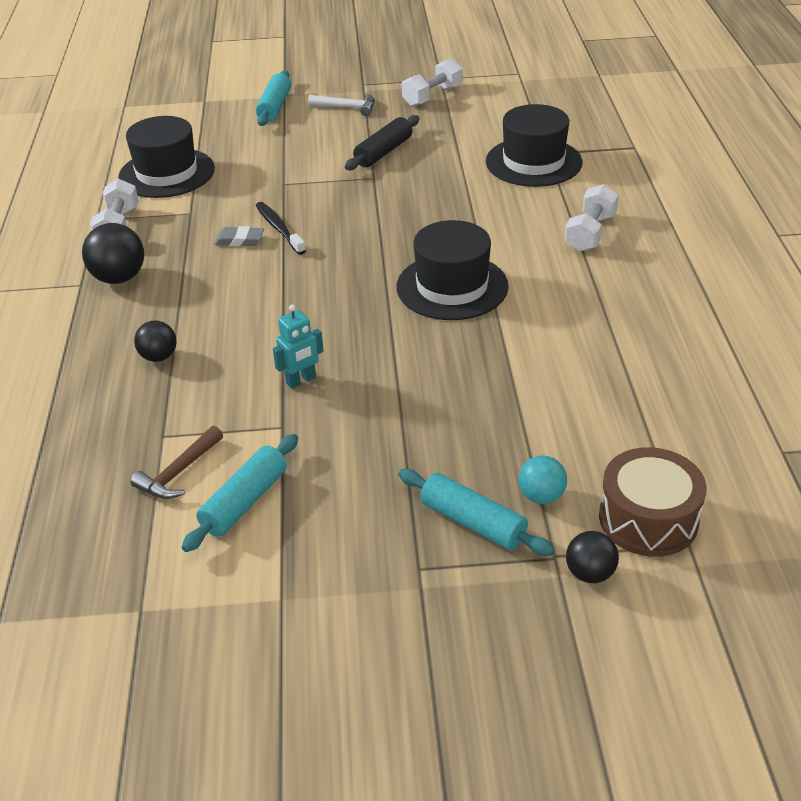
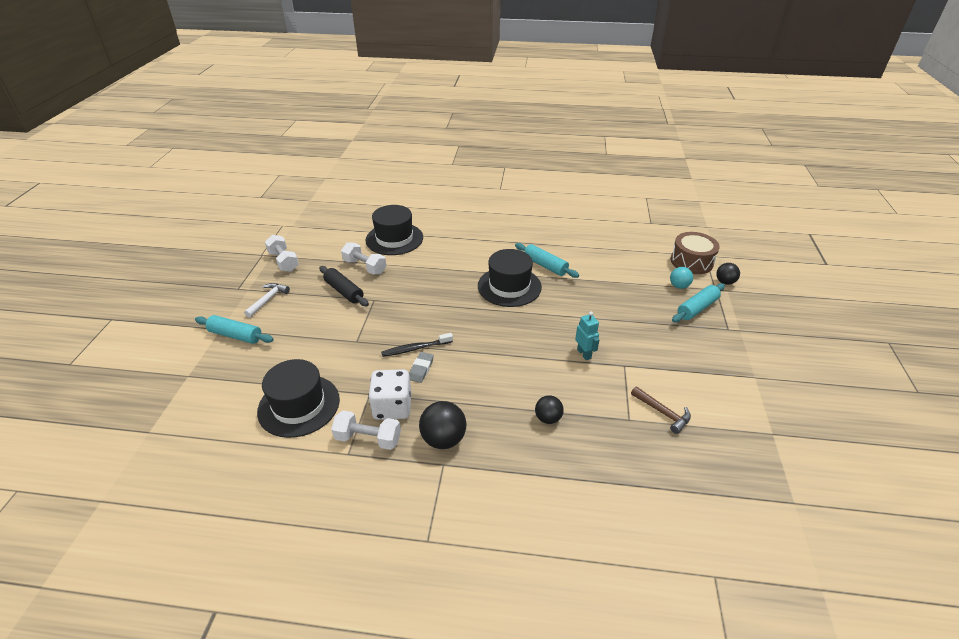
camera: 80 degrees left, 0 degrees up
turquoise rolling pin [182,434,298,552] -> turquoise rolling pin moved to [515,243,579,278]
white dumbbell [565,184,618,252] -> white dumbbell moved to [341,242,386,274]
none -> white dice [368,369,411,420]

